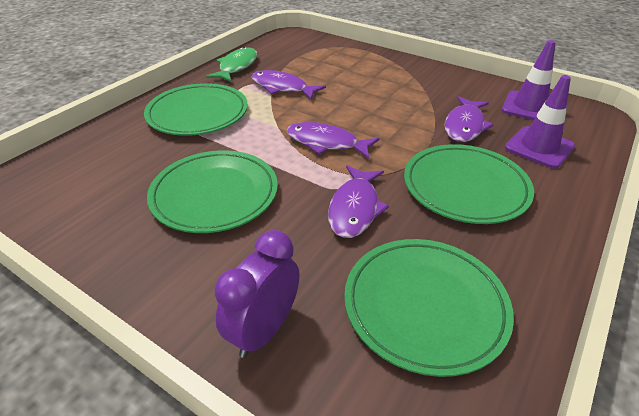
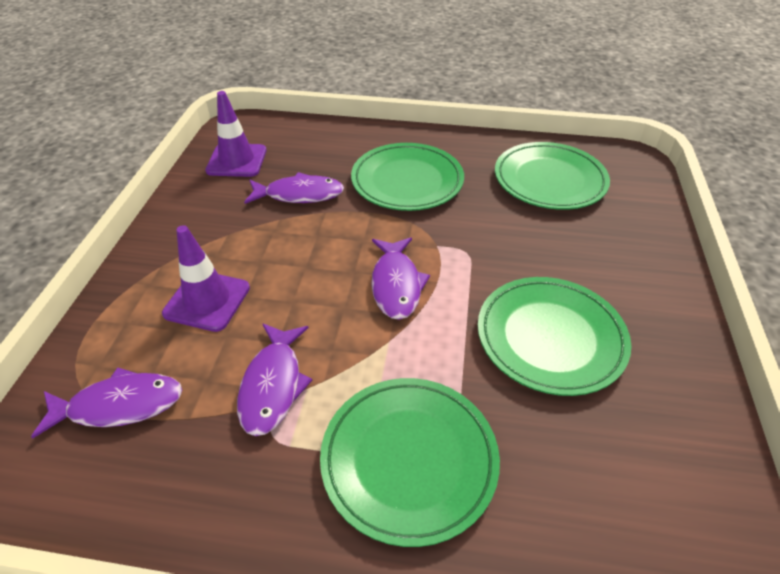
camera: 115 degrees left, 5 degrees up
green fish [206,47,257,82] -> none
purple clock [215,230,299,358] -> none
purple fish [328,165,389,238] -> purple fish moved to [31,367,183,438]
purple traffic cone [505,75,575,168] -> purple traffic cone moved to [162,225,250,332]

